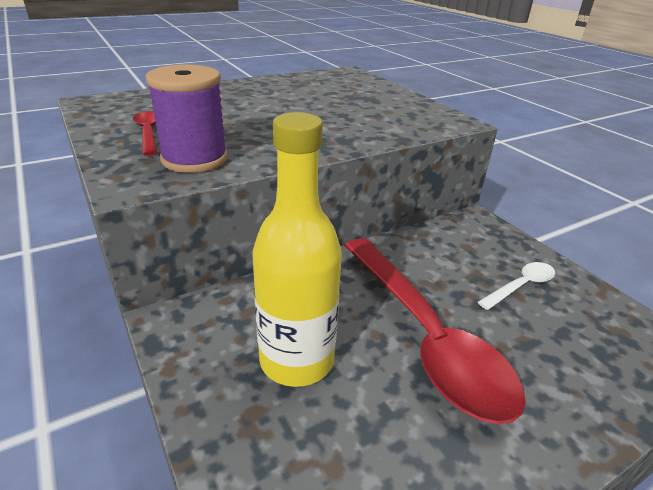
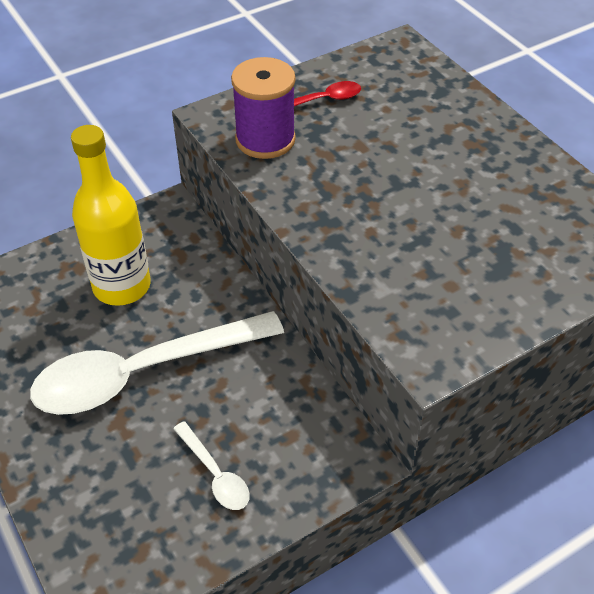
camera: 90 degrees right, 15 degrees up
red spoon [344,238,526,424] -> white spoon [30,311,284,415]

